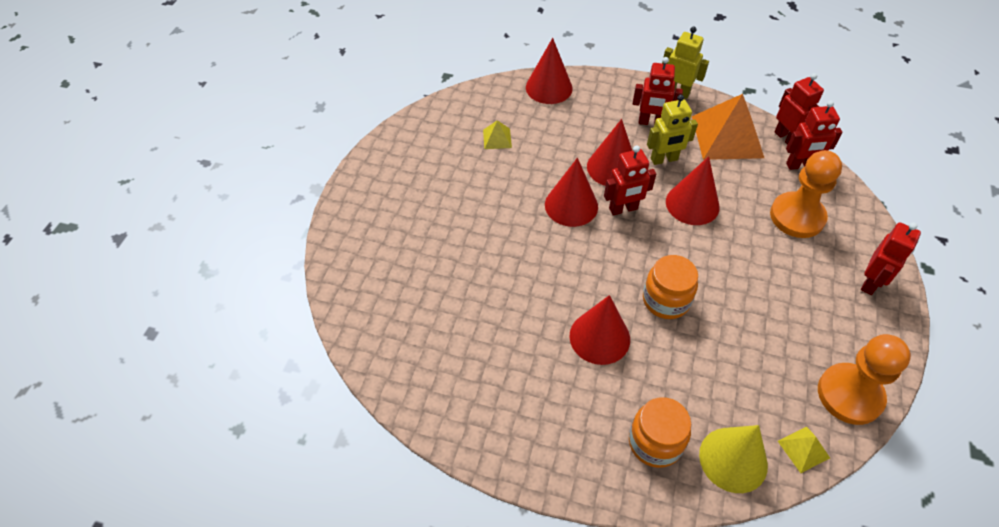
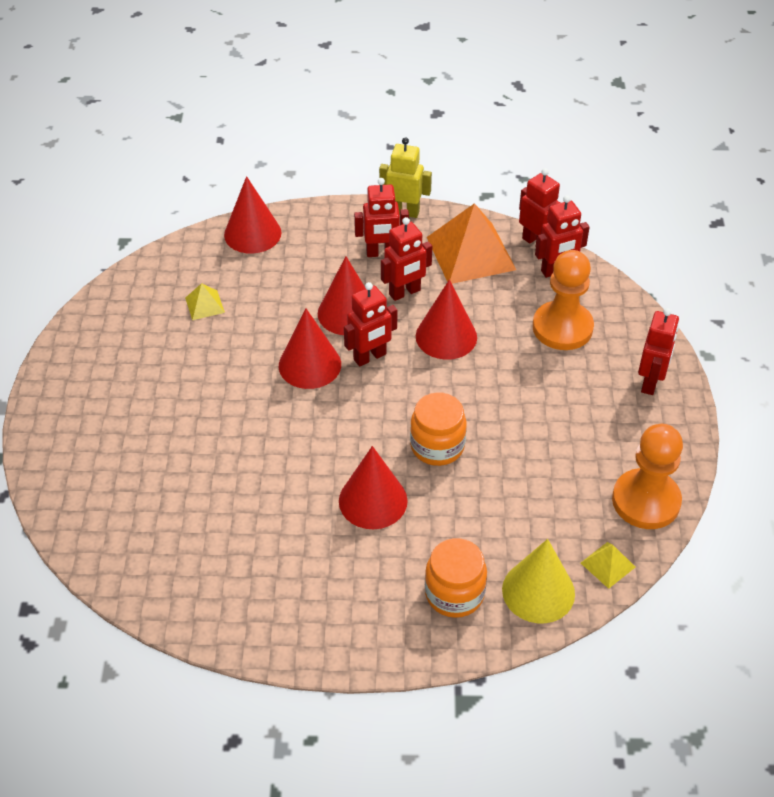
camera: 15 degrees left, 5 degrees down
yellow robot [647,94,698,165] -> red robot [381,217,432,301]

